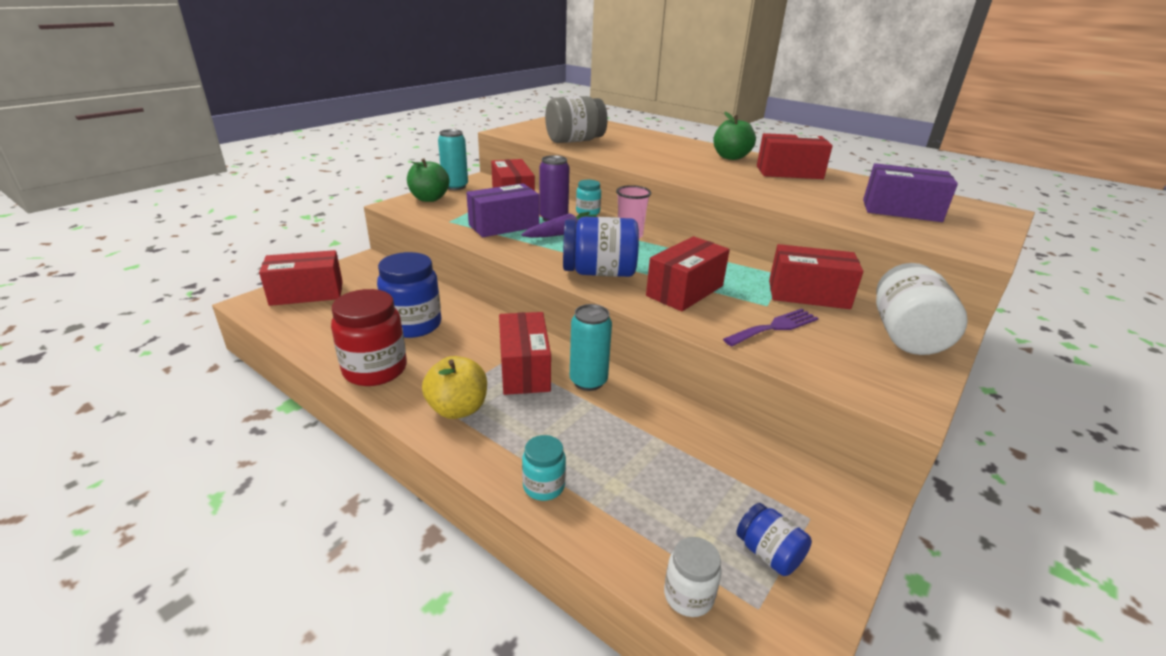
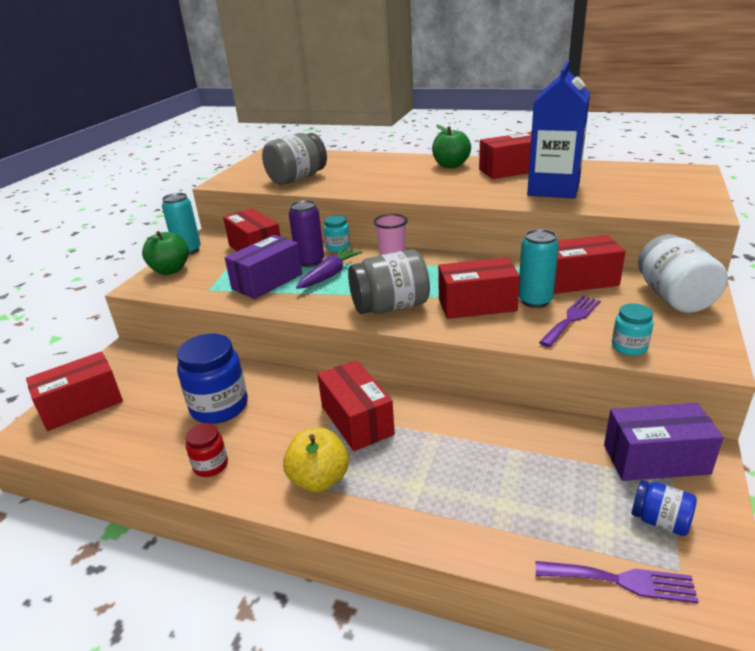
camera: 15 degrees left, 0 degrees up
red jar [331,289,407,386] -> red jar [185,423,228,477], size x0.53
turquoise jar [522,435,566,501] -> turquoise jar moved to [612,303,654,356]
blue jar [563,217,639,277] -> grey jar [348,249,430,314]
turquoise can [570,304,612,391] -> turquoise can moved to [519,229,559,308]
red box [646,236,730,311] -> red box turned 60 degrees clockwise [438,257,520,319]
white jar [664,537,722,617] -> purple fork [535,561,699,604]
purple box [863,163,958,222] -> purple box moved to [604,403,724,481]
none -> blue carton [527,61,590,199]

